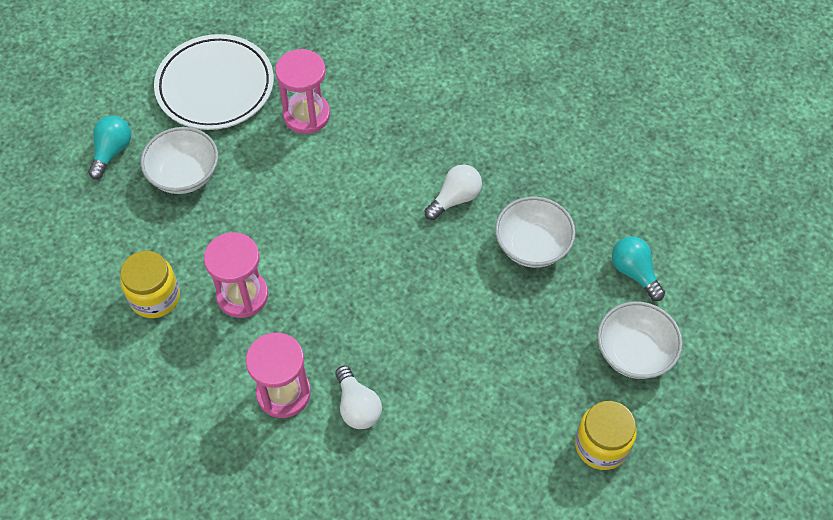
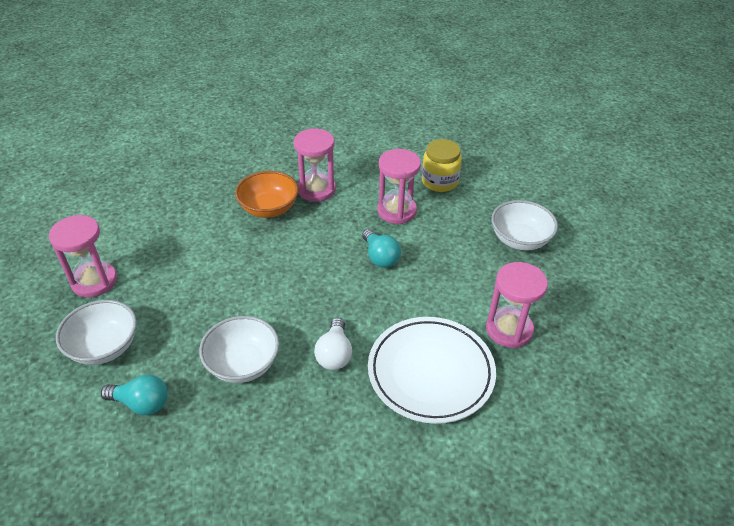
camera: 135 degrees right, 15 degrees down
turquoise light bulb [88,116,131,179] -> turquoise light bulb moved to [362,229,401,268]
white plate [154,34,274,130] -> white plate moved to [368,317,496,424]
white light bulb [335,366,382,429] -> orange bowl [235,171,299,218]
yellow jar [575,401,637,470] -> pink hourglass [49,215,117,298]

